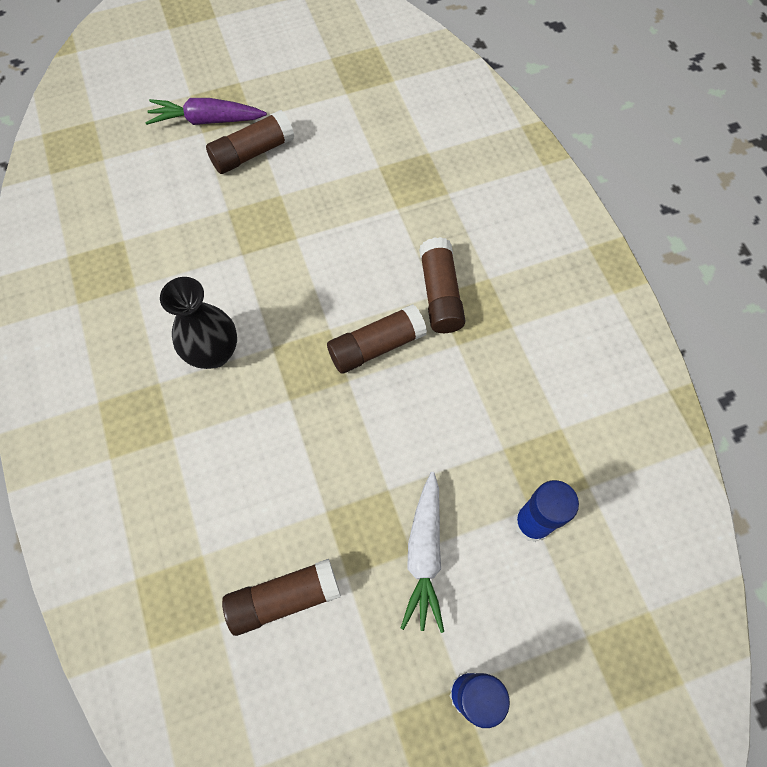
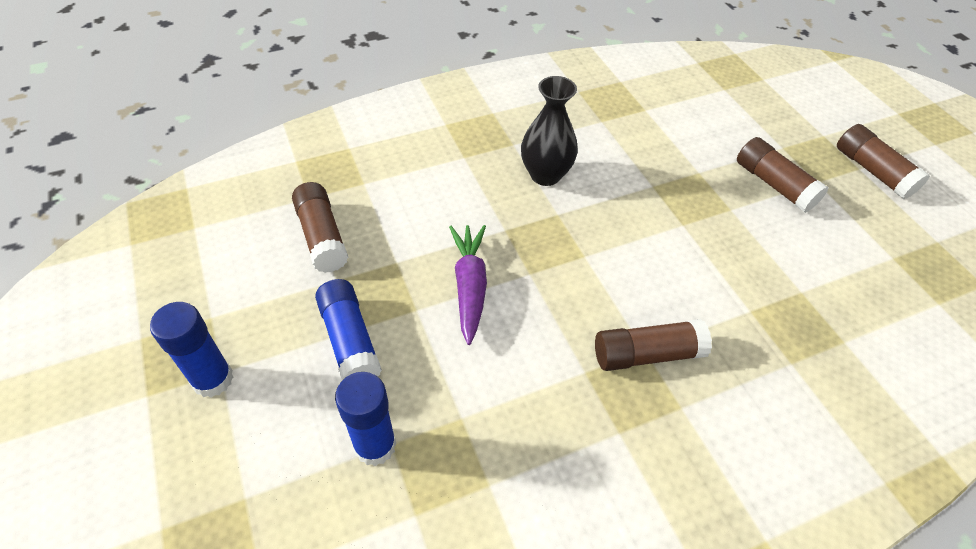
camera: 85 degrees right, 15 degrees down
purple carrot [146,98,267,125] -> purple carrot moved to [449,225,487,345]
brown glue stick [327,304,427,374] -> brown glue stick moved to [837,124,930,199]
white carrot [400,472,444,633] -> blue glue stick [315,279,382,380]

